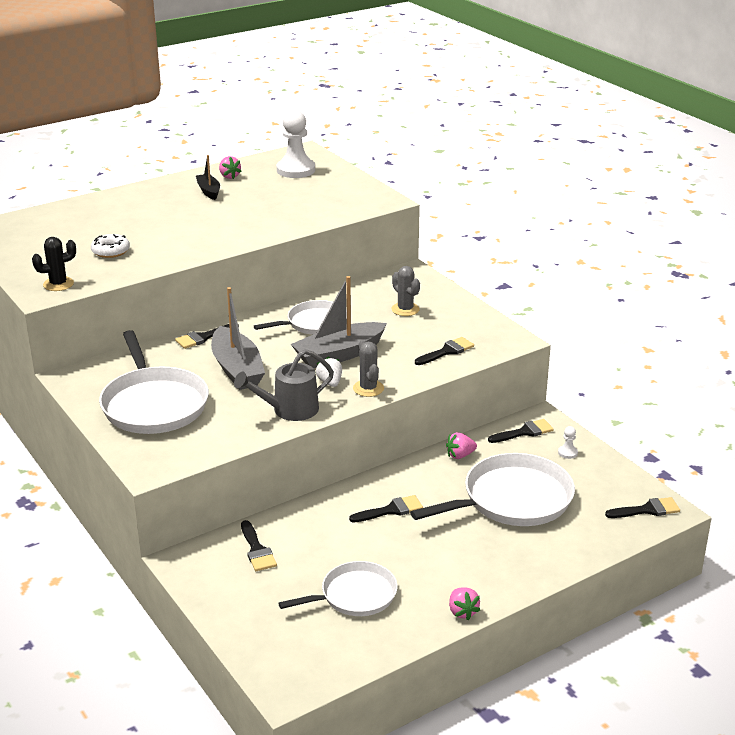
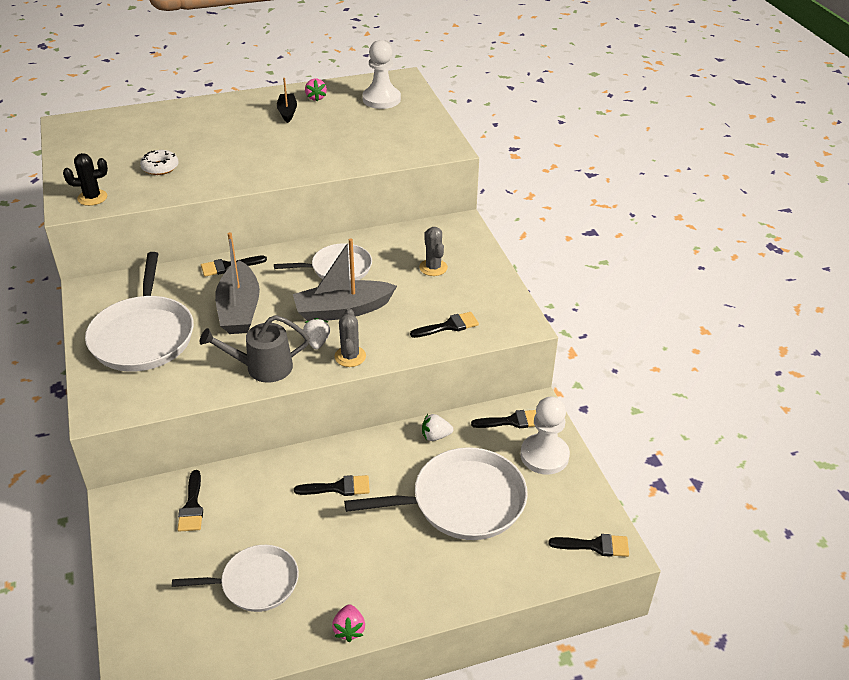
camera: 15 degrees right, 10 degrees up
pink strawberry [446,432,477,459] -> white strawberry [422,414,453,441]
white pawn [558,426,578,459] -> white pawn [520,397,570,475], size x2.41

